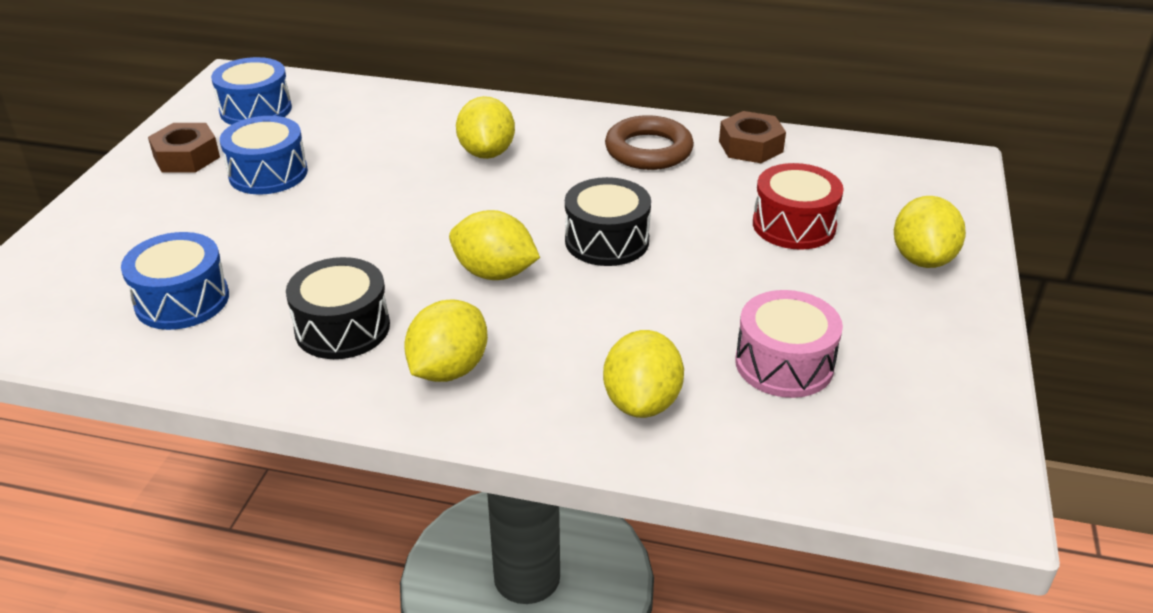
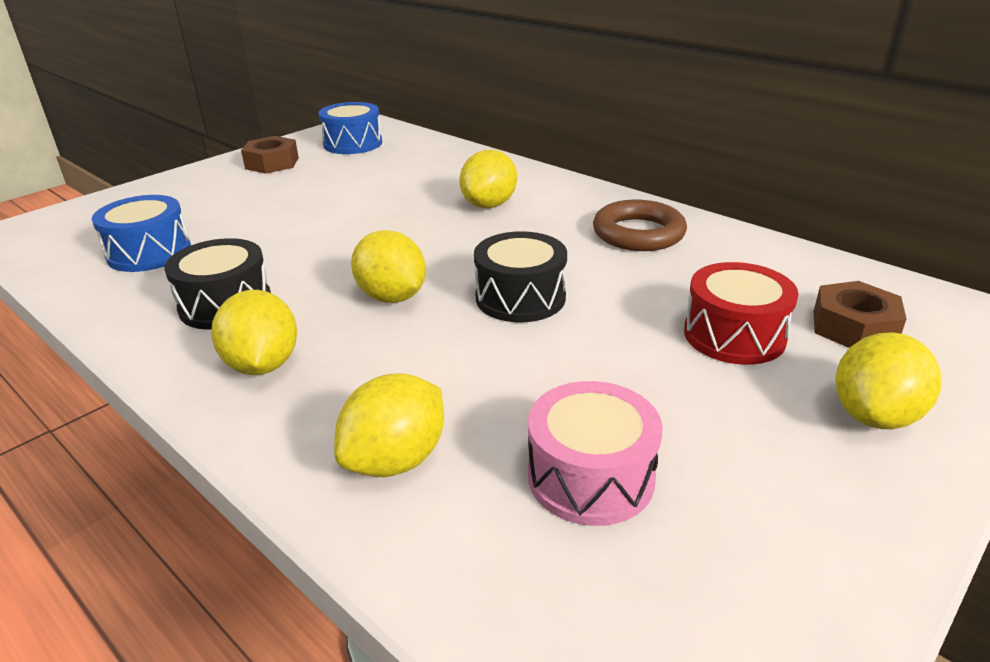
camera: 30 degrees right, 5 degrees down
blue drum [220,116,308,195] -> none
yellow lemon [404,299,488,382] -> yellow lemon turned 75 degrees counterclockwise [211,290,297,375]
brown nut [719,111,786,163] -> brown nut moved to [814,281,907,348]

